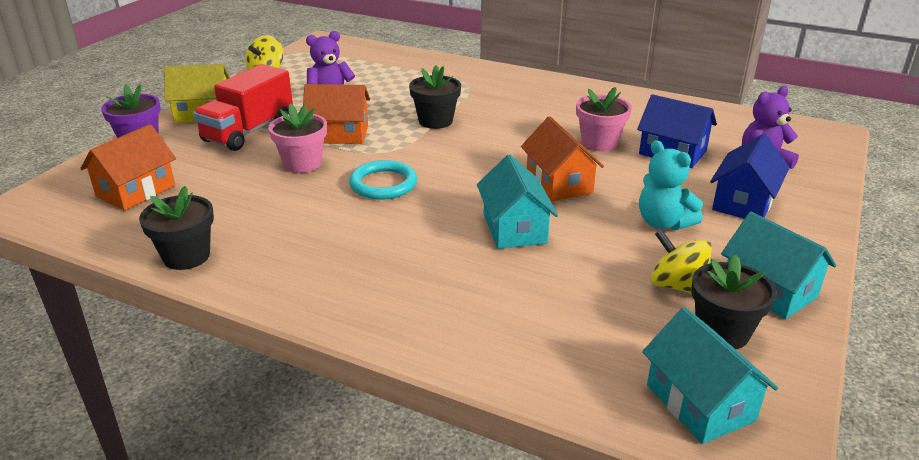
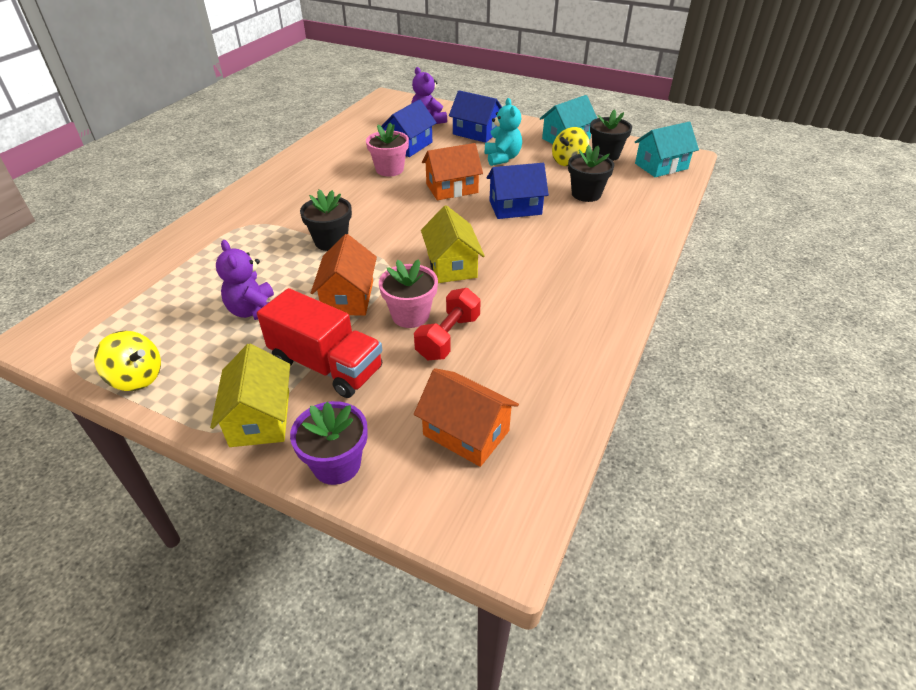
camera: 90 degrees left, 10 degrees up
black flower pot [139,186,214,270] -> black flower pot moved to [568,145,615,202]
turquoise ring [349,160,417,200] -> yellow house [421,205,485,283]
turquoise house [477,154,558,249] -> blue house [487,163,549,219]
turquoise teddy bear [639,140,703,230] -> turquoise teddy bear turned 60 degrees counterclockwise [485,98,522,166]
none -> red dumbbell [414,288,481,360]

